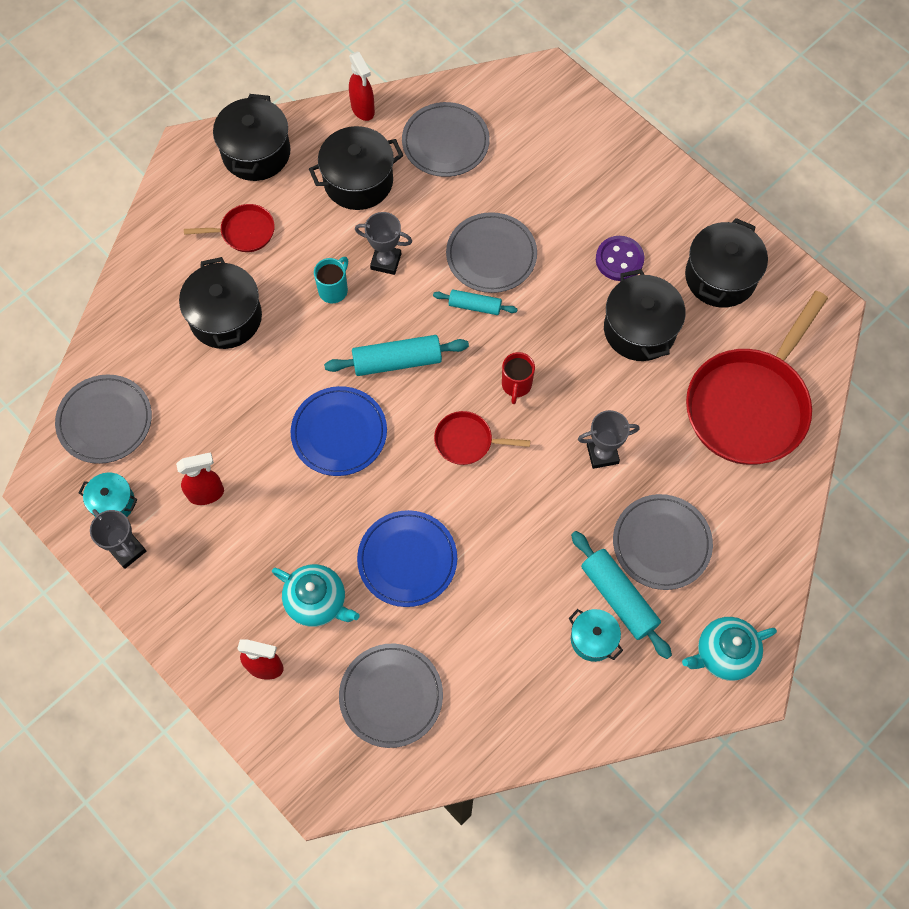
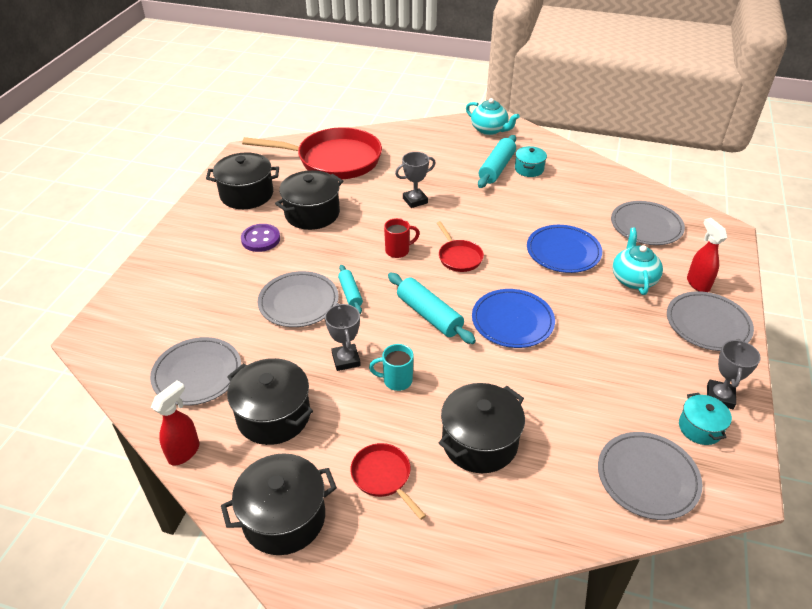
camera: 120 degrees left, 25 degrees down
red spray bottle [176,452,224,505] -> none
grey trophy [578,410,640,469] -> grey trophy turned 75 degrees counterclockwise [395,152,436,208]
grey plate [613,494,713,590] -> grey plate moved to [667,291,754,351]

